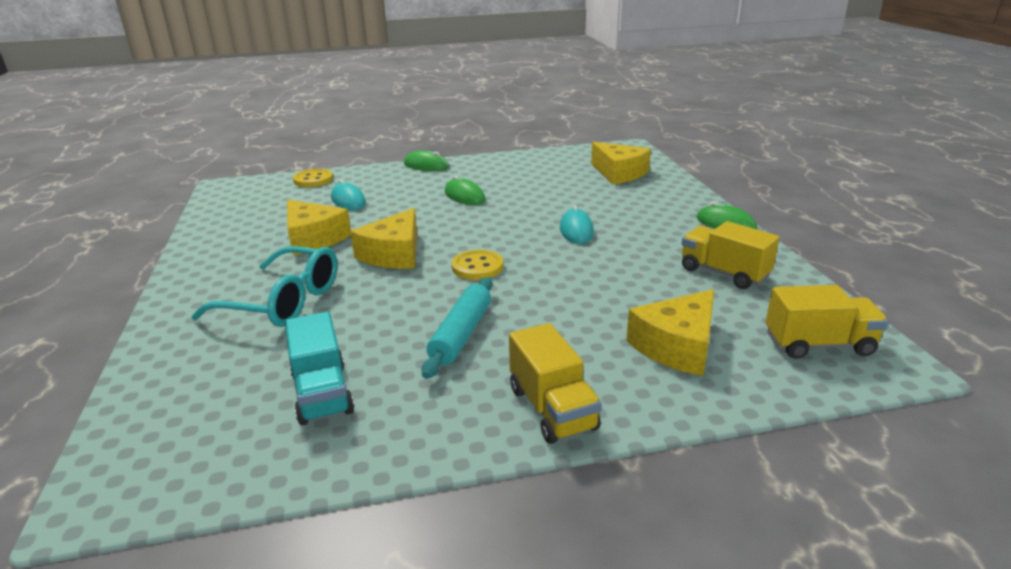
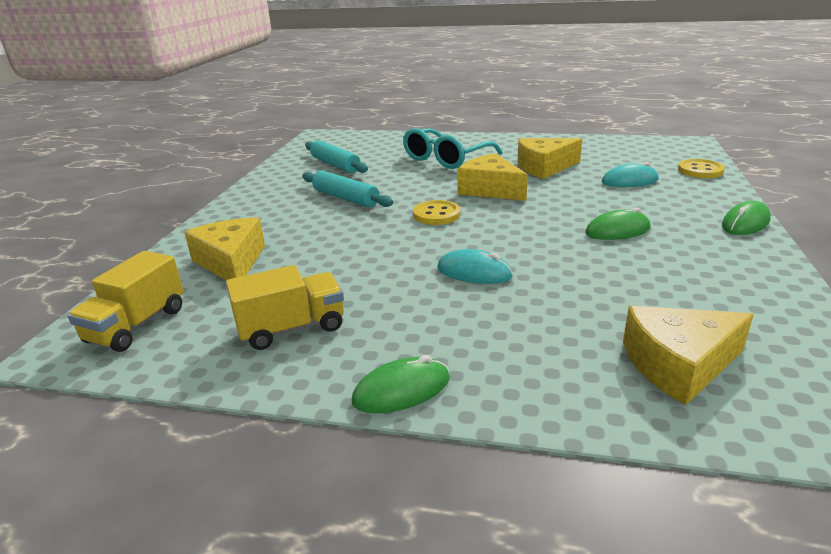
camera: 115 degrees right, 0 degrees up
turquoise truck [285,312,355,425] -> turquoise rolling pin [305,140,368,173]
yellow truck [509,323,601,444] -> none

